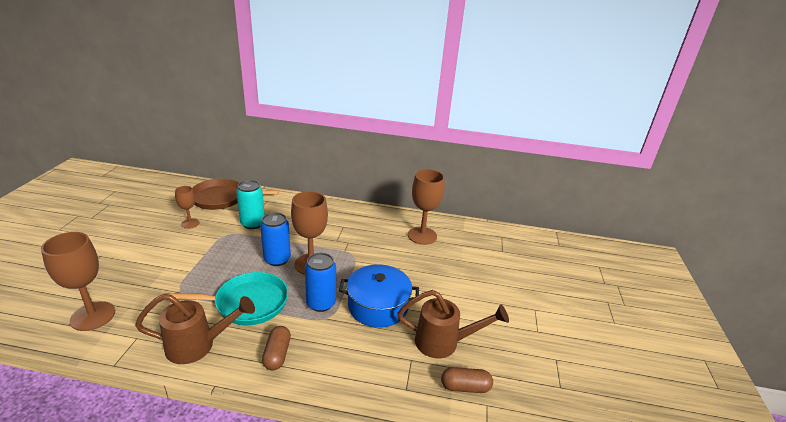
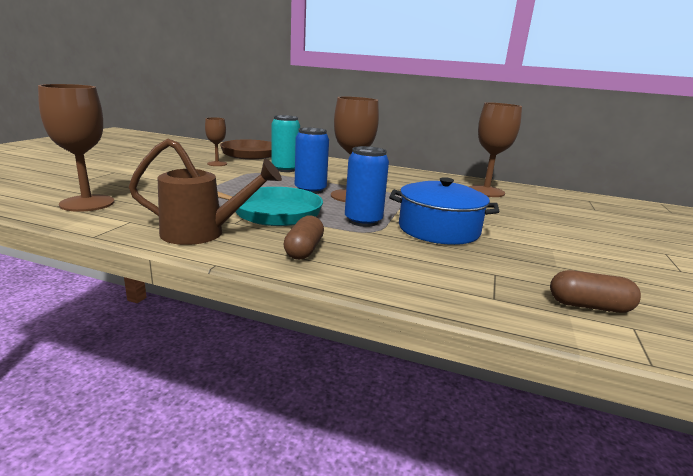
camera: 10 degrees right, 10 degrees down
brown watering can [397,290,509,359] -> none

